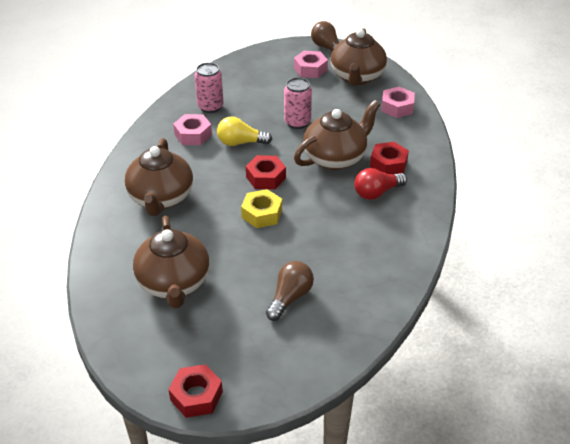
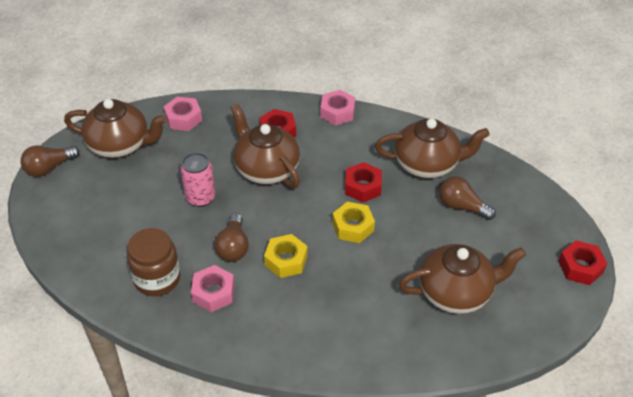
camera: 90 degrees left, 5 degrees up
brown teapot [125,138,193,216] -> brown teapot moved to [375,118,490,179]
pink can [195,62,223,113] -> brown jar [127,228,180,296]
yellow light bulb [217,116,272,146] -> brown light bulb [214,213,249,262]
red nut [246,155,286,189] -> red nut moved to [345,162,382,202]
pink nut [294,51,328,78] -> pink nut moved to [320,90,355,125]
red light bulb [354,168,407,200] -> none
none -> yellow nut [264,234,308,278]

